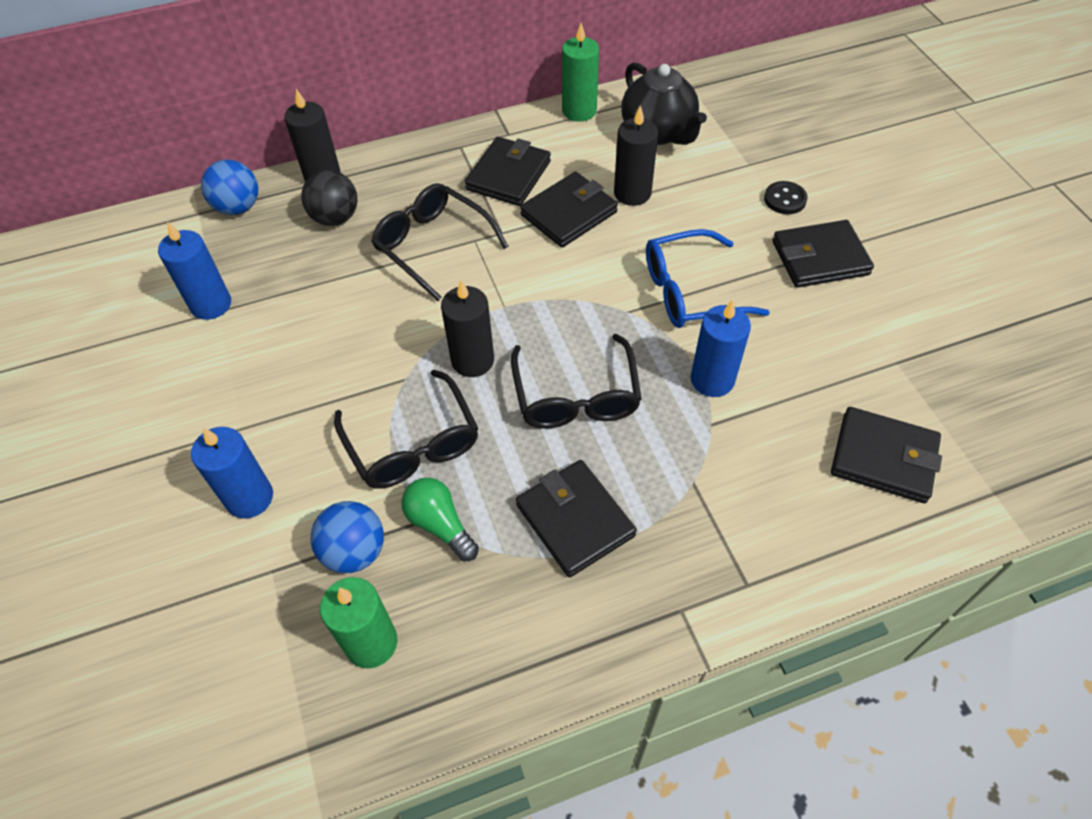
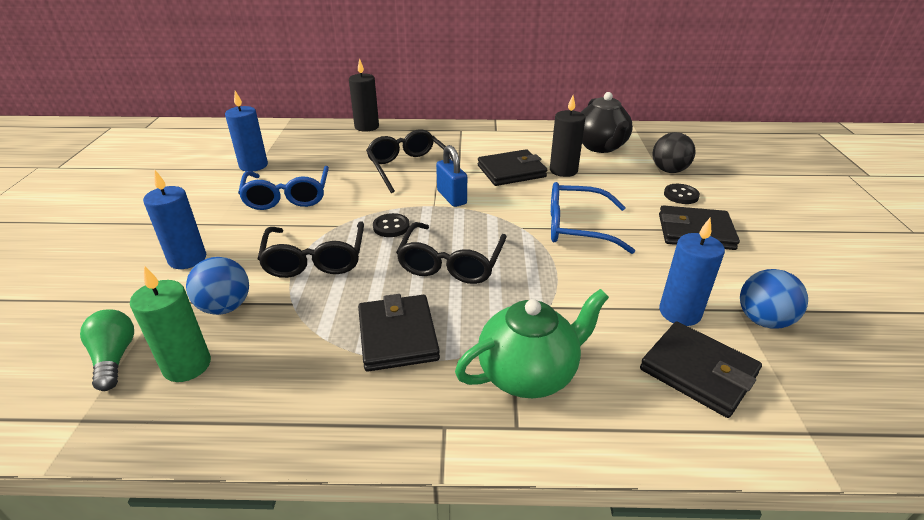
camera: 20 degrees right, 20 degrees down
blue ball [201,160,258,215] -> blue ball moved to [740,269,808,329]
black ball [301,170,357,226] -> black ball moved to [653,132,696,173]
green light bulb [401,478,479,561] -> green light bulb moved to [80,309,134,391]
black candle [441,280,494,377] -> black button [373,213,410,237]
black wallet [465,137,551,206] -> none
green candle [562,23,599,122] -> none
blue candle [691,300,751,397] -> blue candle moved to [659,218,725,326]
none -> blue glasses [238,166,329,210]
none -> blue padlock [436,145,467,207]
none -> green teapot [455,289,609,398]

